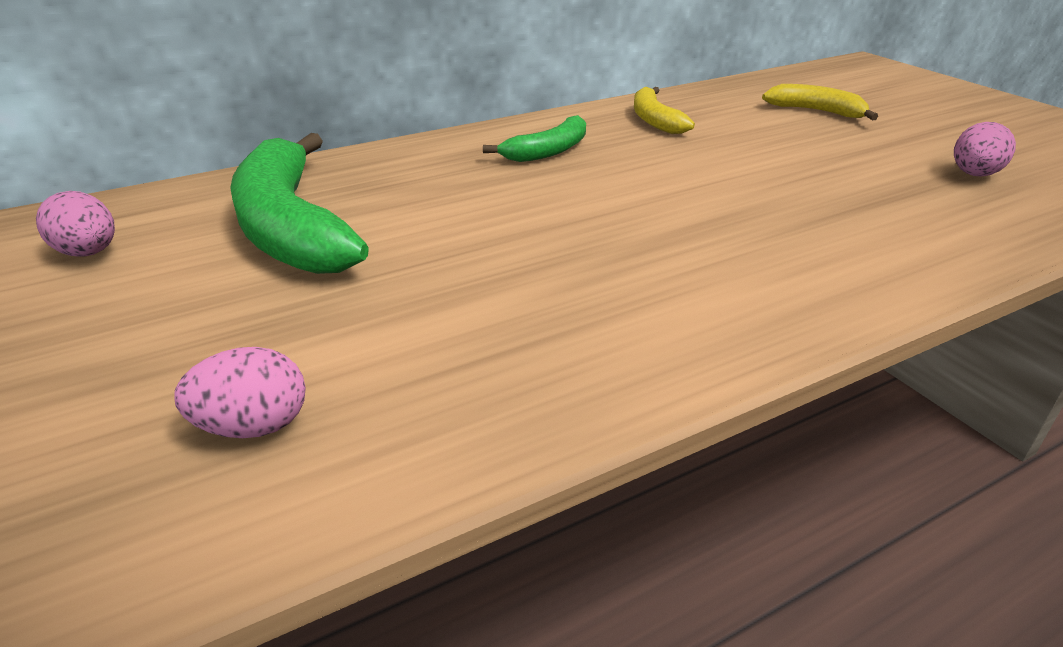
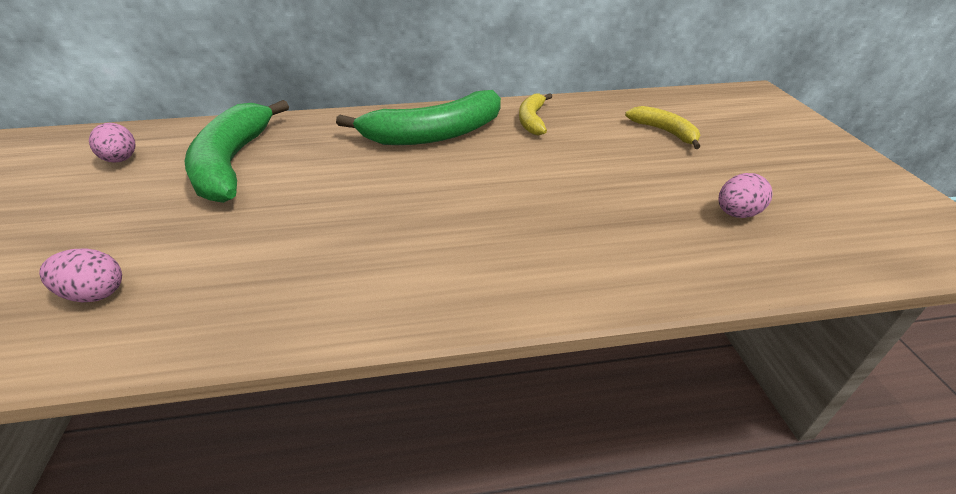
camera: 20 degrees right, 5 degrees up
green banana [483,115,586,162] -> green banana [336,90,501,145], size x1.90

